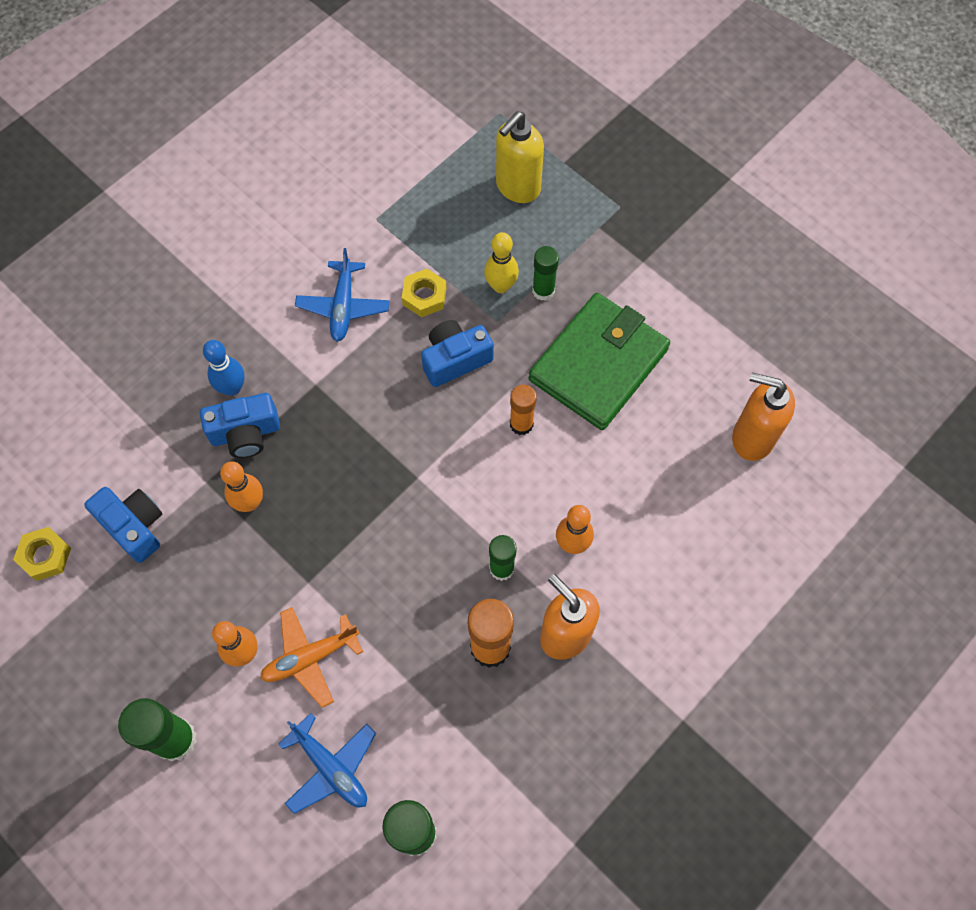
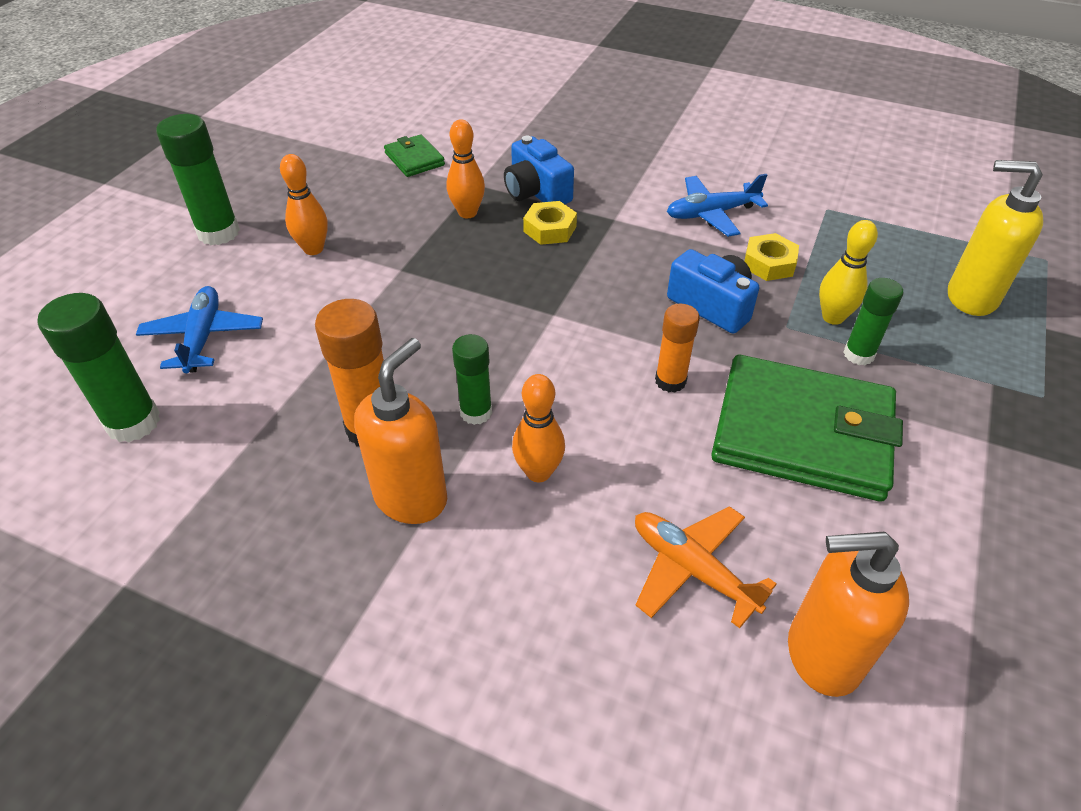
camera: 70 degrees right, 20 degrees down
yellow nut [13,527,71,581] -> yellow nut moved to [523,201,577,245]
blue camera [84,487,162,563] -> green wallet [384,135,445,177]
blue bowling pin [203,340,245,396] -> none
orange plane [260,607,363,708] -> orange plane moved to [635,506,777,628]
blue plane [278,713,376,814] -> blue plane turned 150 degrees clockwise [136,286,263,373]
orange soap dispenser [732,372,795,461] -> orange soap dispenser turned 90 degrees counterclockwise [788,532,909,697]

